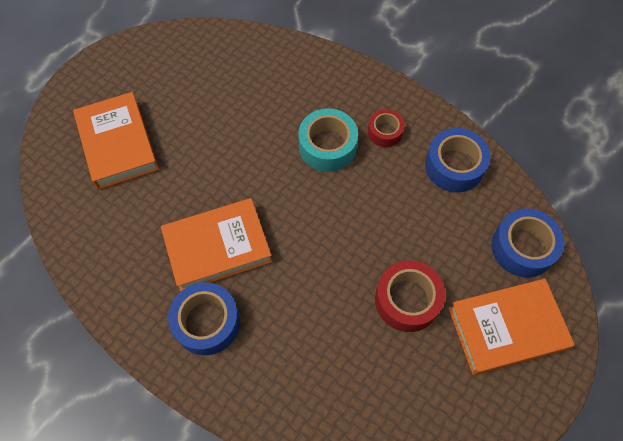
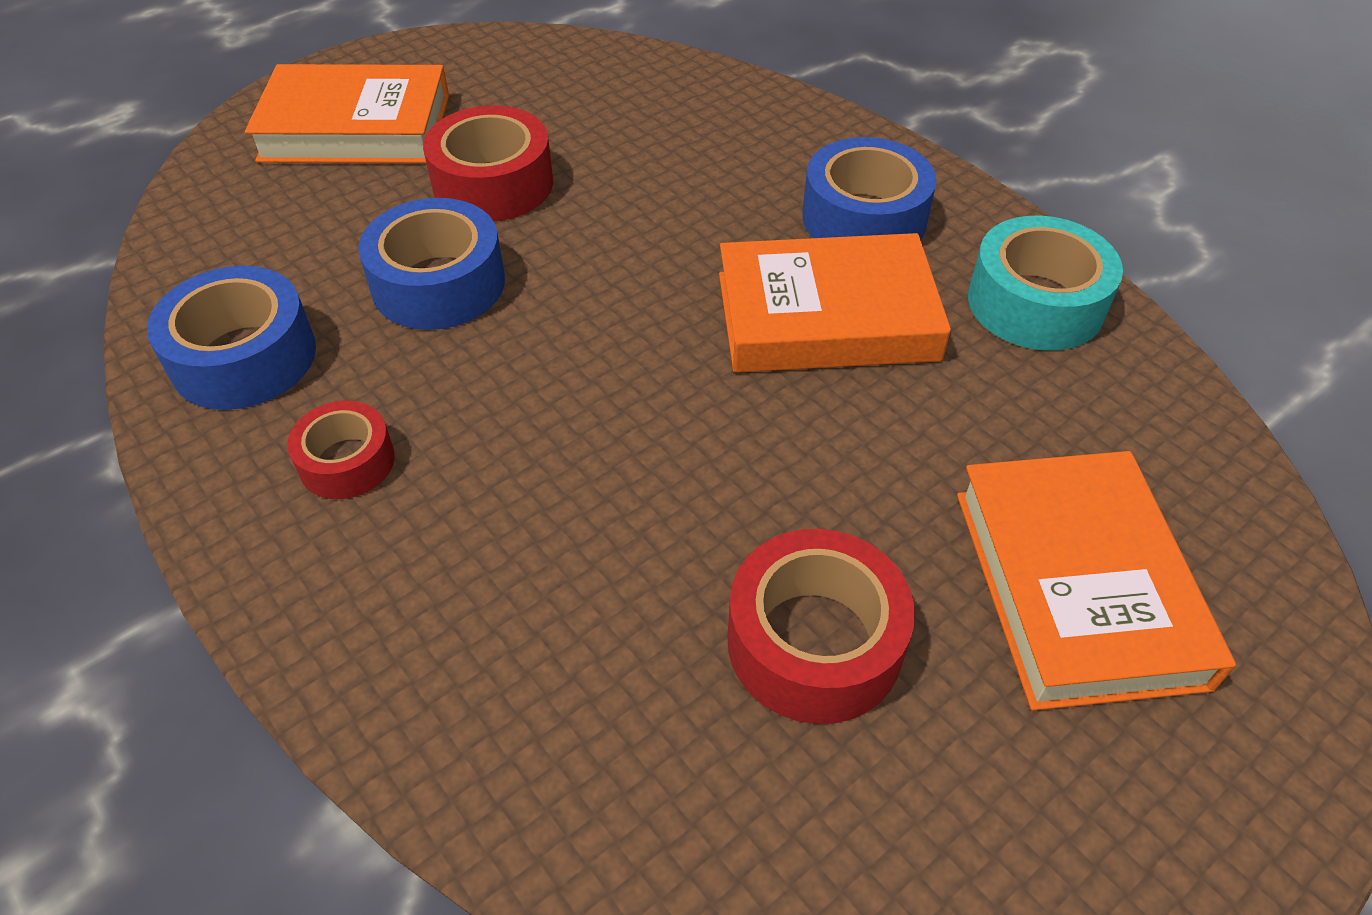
camera: 165 degrees left, 15 degrees down
turquoise tape [298,108,358,172] -> turquoise tape moved to [968,216,1123,351]
blue tape [491,209,564,277] -> blue tape moved to [358,198,505,330]
none -> red tape [727,529,915,724]

